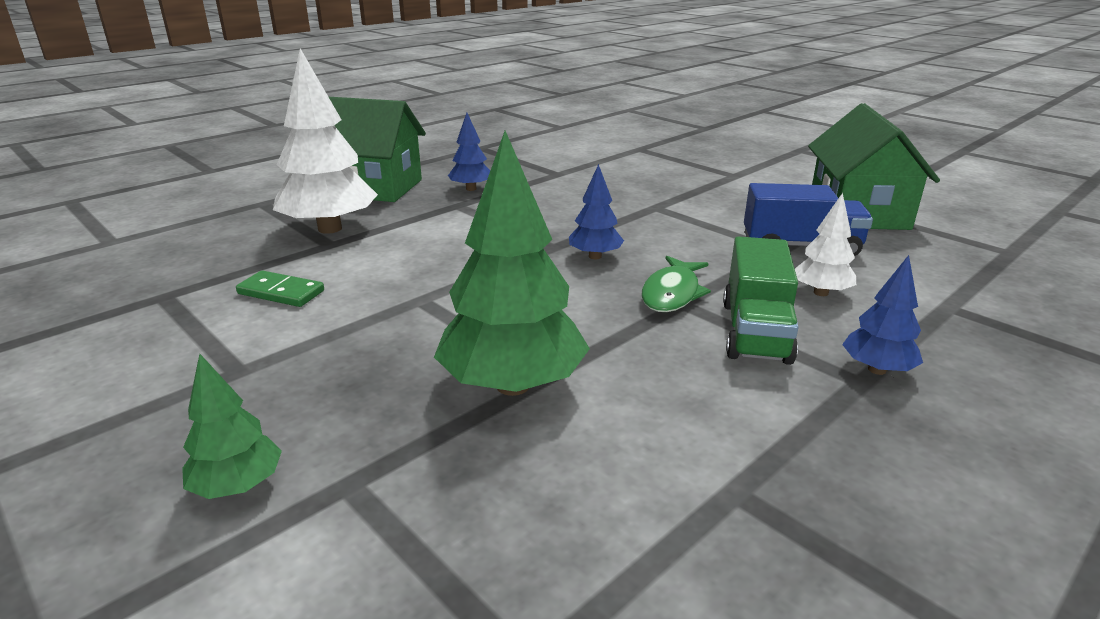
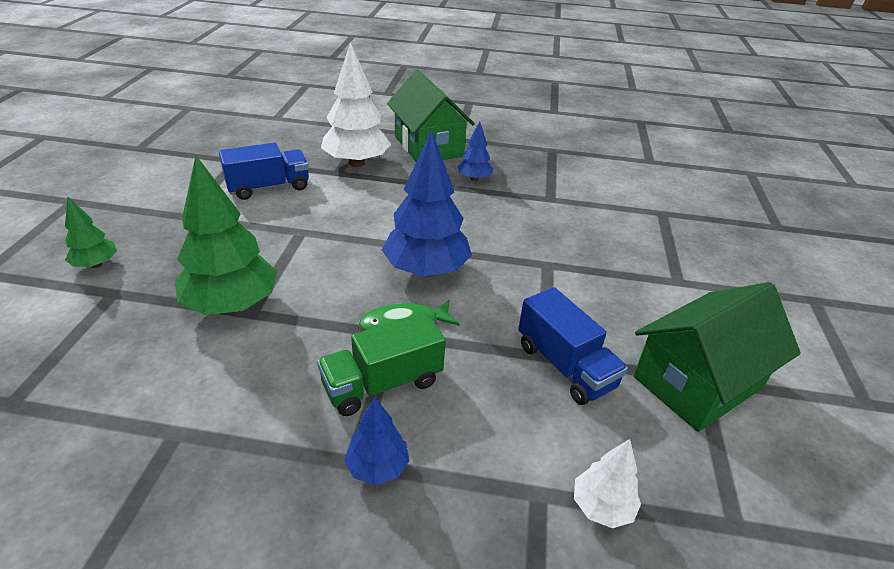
camera: 50 degrees right, 10 degrees up
green domino [236,270,324,307] -> blue truck [219,143,309,200]
blue tree [569,164,624,259] -> blue tree [382,130,472,277], size x1.96
white tree [795,193,856,296] -> white tree moved to [574,439,641,528]

